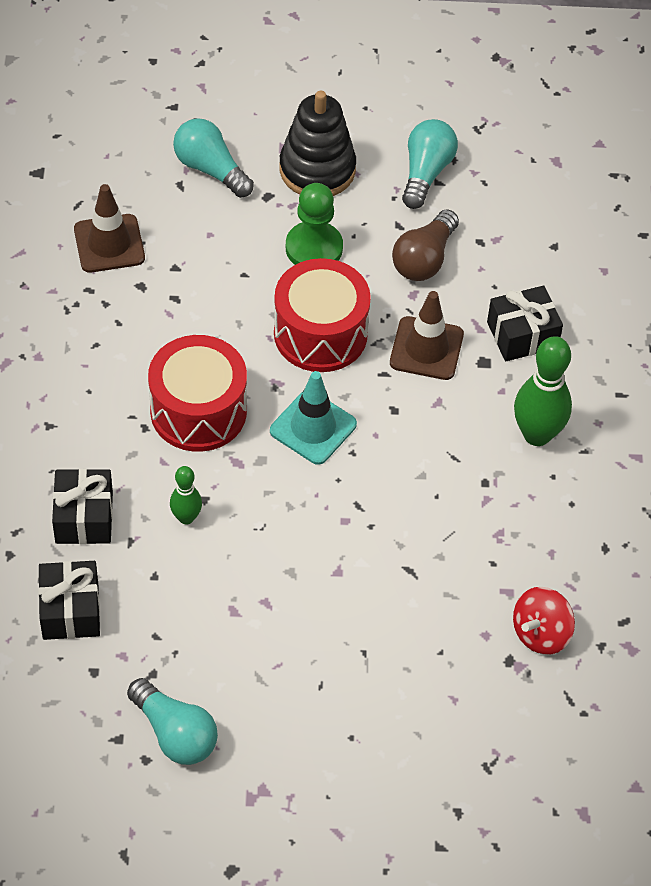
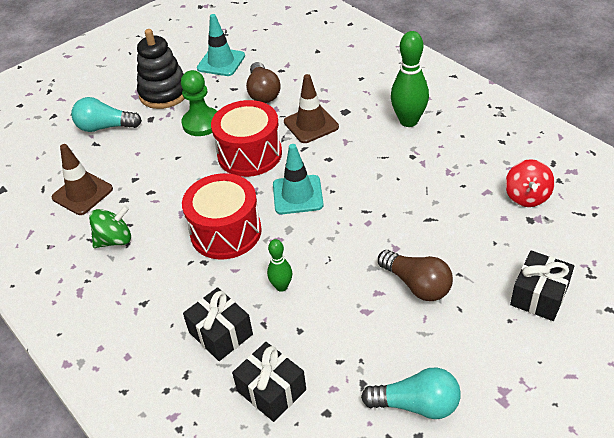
camera: 35 degrees left, 10 degrees down
turquoise light bulb [402,119,458,209] -> turquoise traffic cone [197,14,245,76]
black gift [487,286,563,361] -> black gift moved to [510,251,574,321]
none -> green spinning top [89,205,131,248]
none -> brown light bulb [378,250,453,301]

